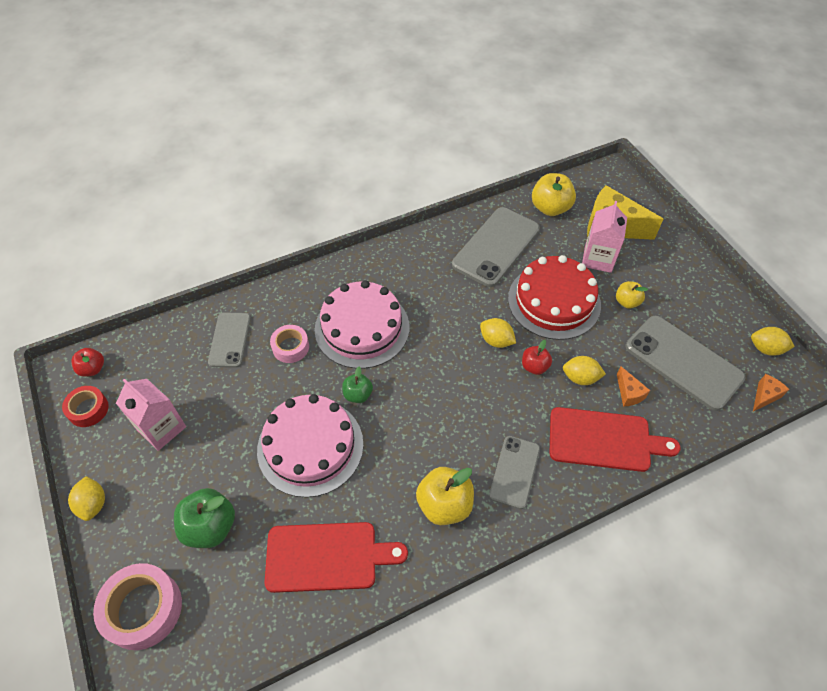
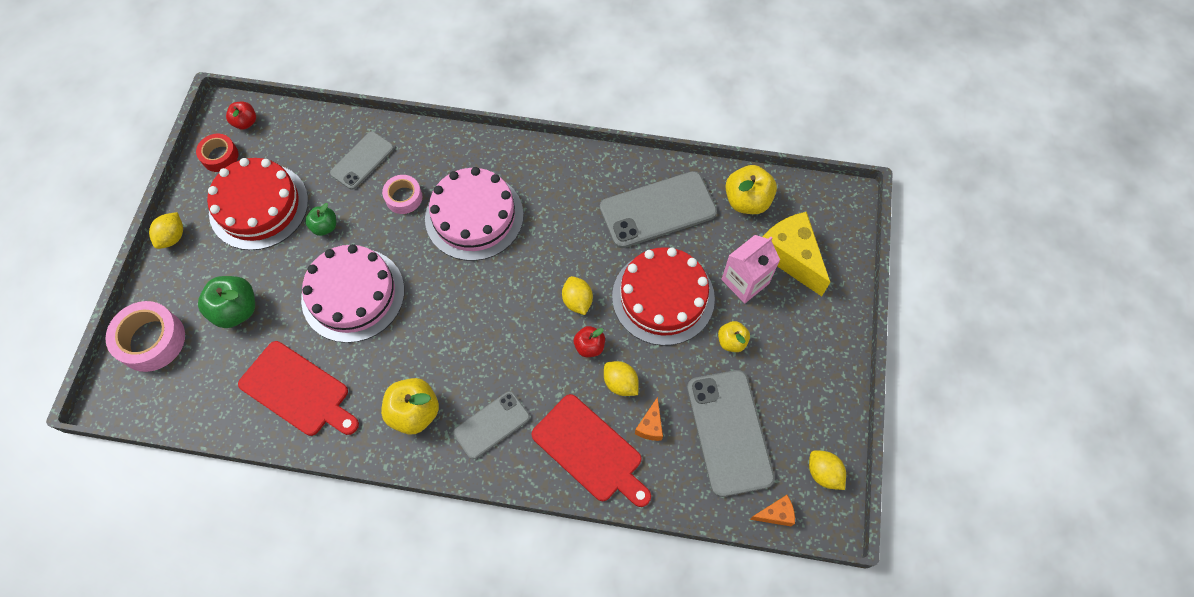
camera: 35 degrees right, 10 degrees up
pink carton [116,379,186,451] -> red cake [207,158,308,250]
green apple [342,367,373,403] -> green apple moved to [305,203,336,236]

